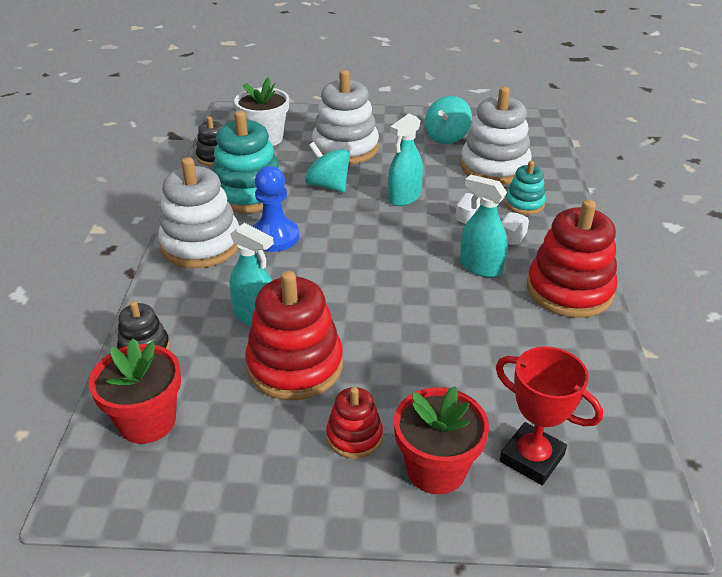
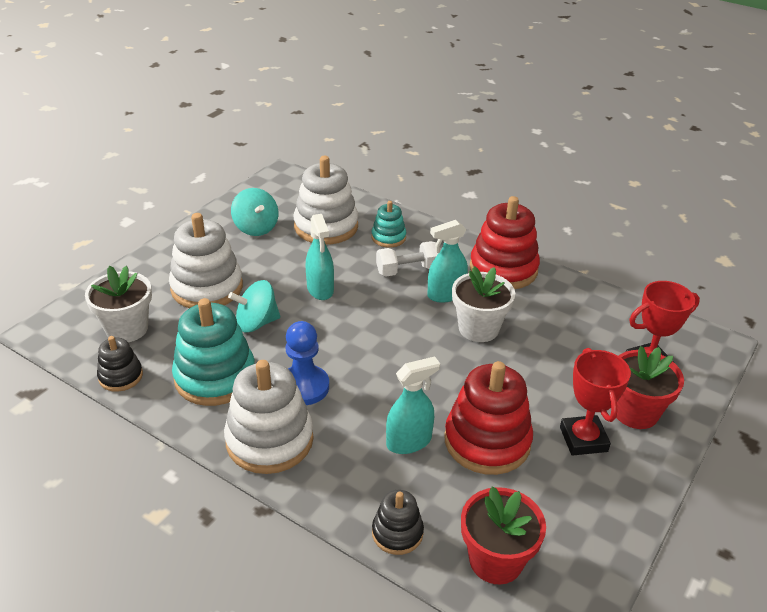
camera: 60 degrees left, 0 degrees up
red stacking toy [326,387,383,459] -> red trophy [560,348,631,456]
none -> white flower pot [452,266,515,342]

